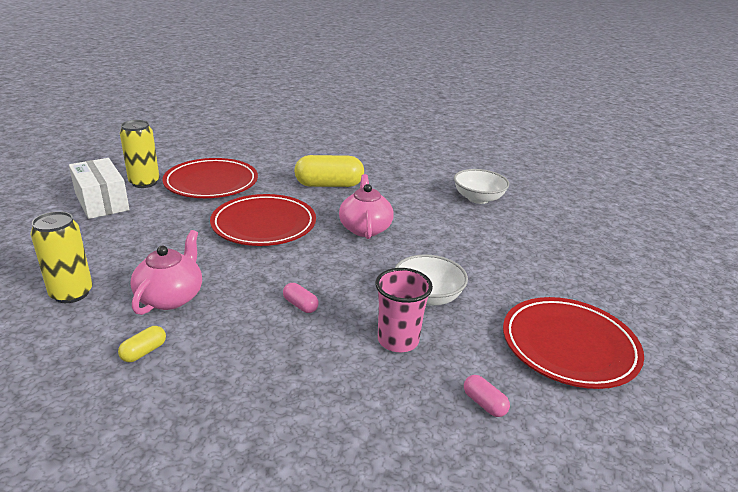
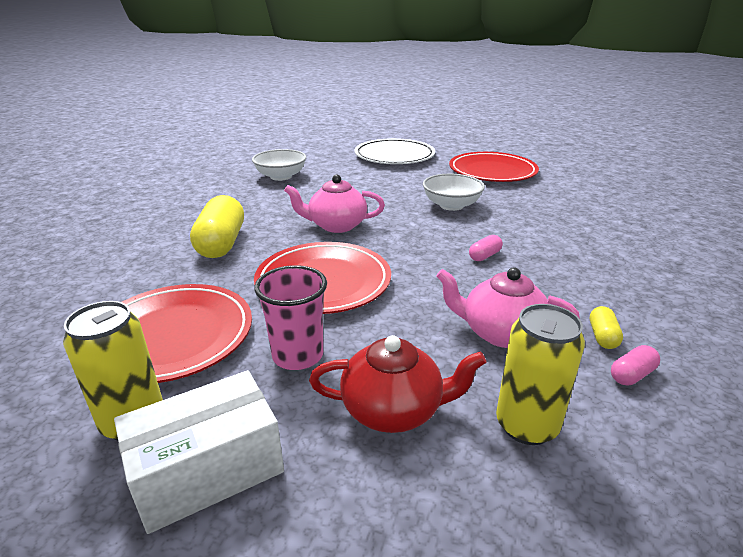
camera: 85 degrees left, 0 degrees up
yellow capsule [118,326,166,362] -> yellow capsule turned 60 degrees clockwise [590,306,623,349]
pink cup [375,268,433,352] -> pink cup moved to [254,265,327,370]
pink capsule [464,375,510,417] -> pink capsule moved to [611,345,660,385]
none -> red teapot [309,335,486,433]
none -> white plate [355,138,435,164]

